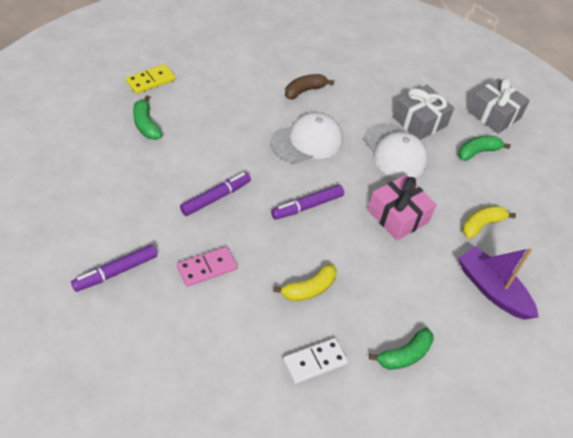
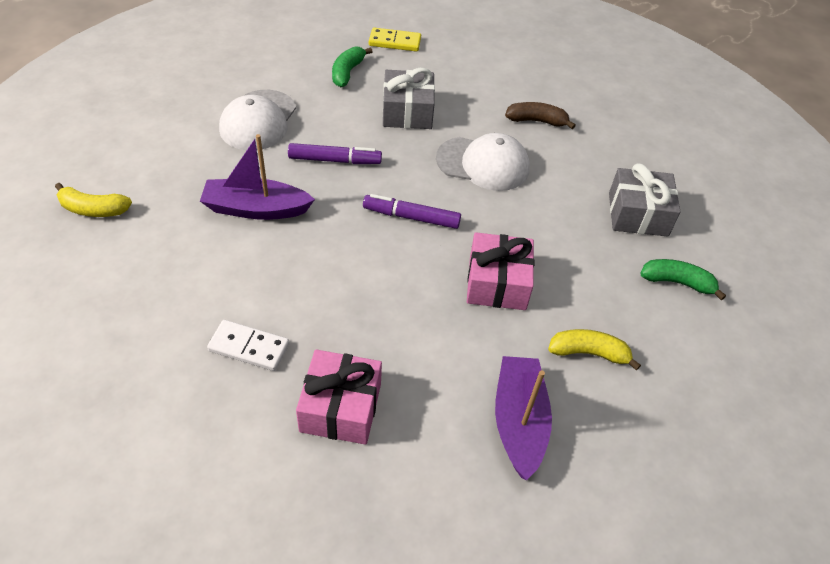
camera: 45 degrees right, 0 degrees up
purple marker [71,244,157,292] -> none
pink domino [177,247,237,287] -> purple boat [200,134,315,220]
yellow banana [273,264,337,301] -> yellow banana moved to [55,183,132,217]
white cap [364,123,428,178] -> white cap moved to [219,90,296,150]
green banana [369,328,434,370] -> pink gift [296,349,382,445]
grey gift [468,78,530,134] -> grey gift moved to [383,68,435,129]

